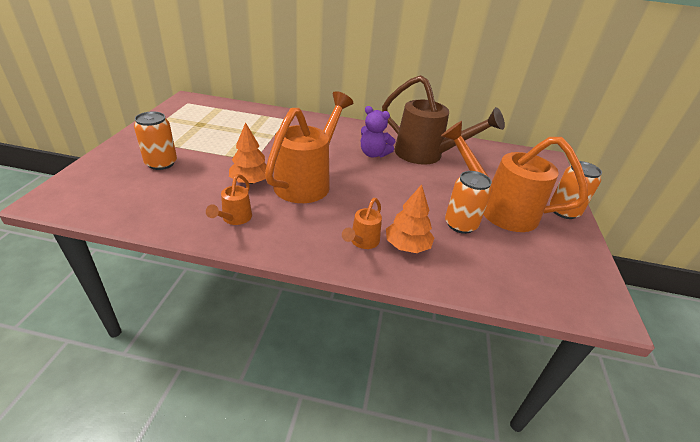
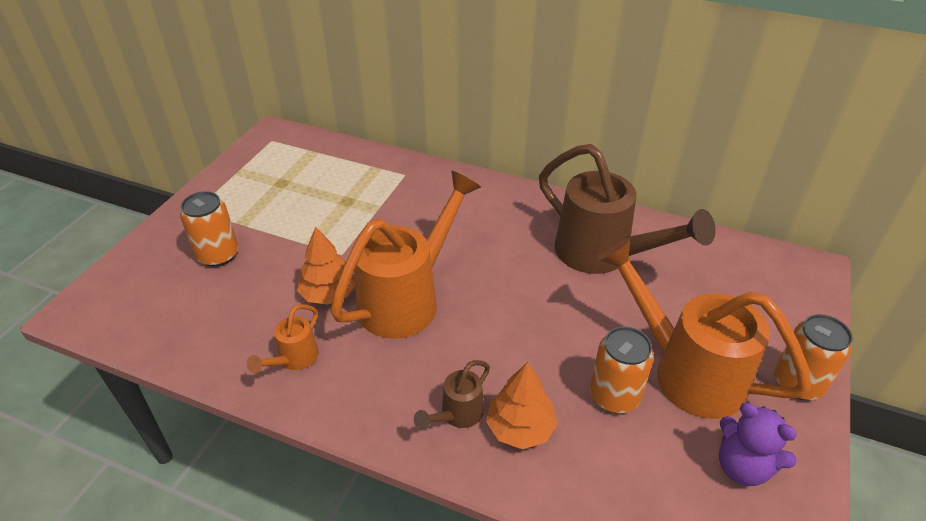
camera: 15 degrees right, 5 degrees up
orange watering can [342,198,382,249] -> brown watering can [414,360,490,430]
purple teddy bear [361,106,396,158] -> purple teddy bear moved to [719,403,797,486]

